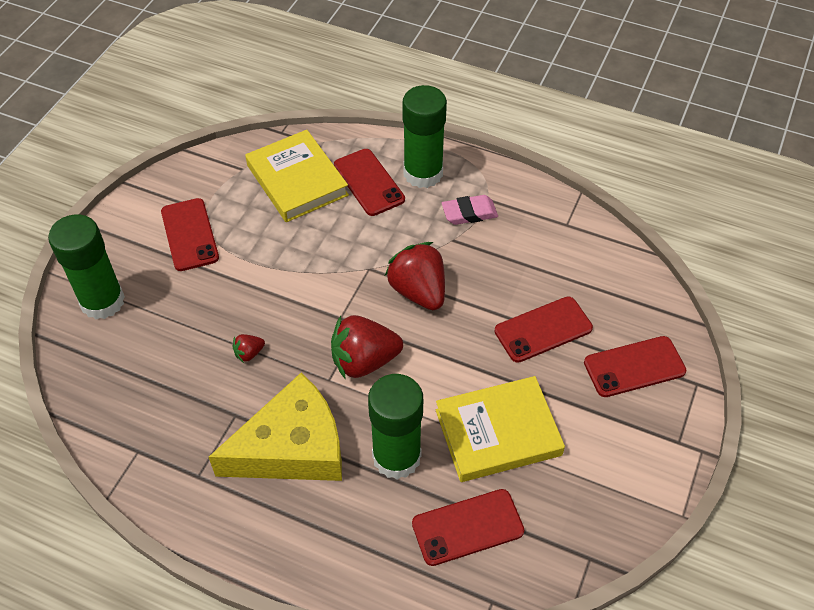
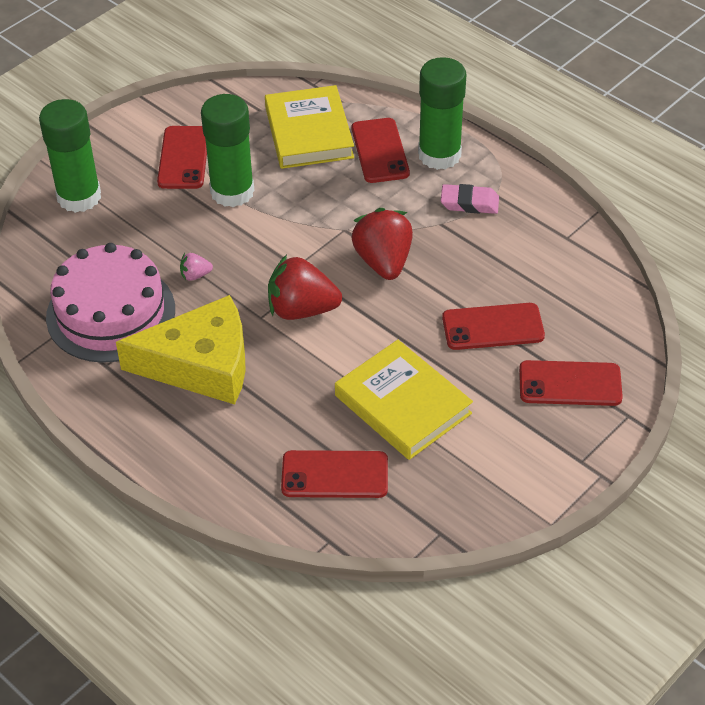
camera: 20 degrees right, 5 degrees down
red strawberry [233,334,265,363] -> pink strawberry [180,253,213,281]
green glue stick [368,374,423,479] -> green glue stick moved to [201,94,254,207]
yellow book [436,376,565,482] -> yellow book turned 45 degrees clockwise [335,340,473,460]
none -> pink cake [46,243,175,363]

